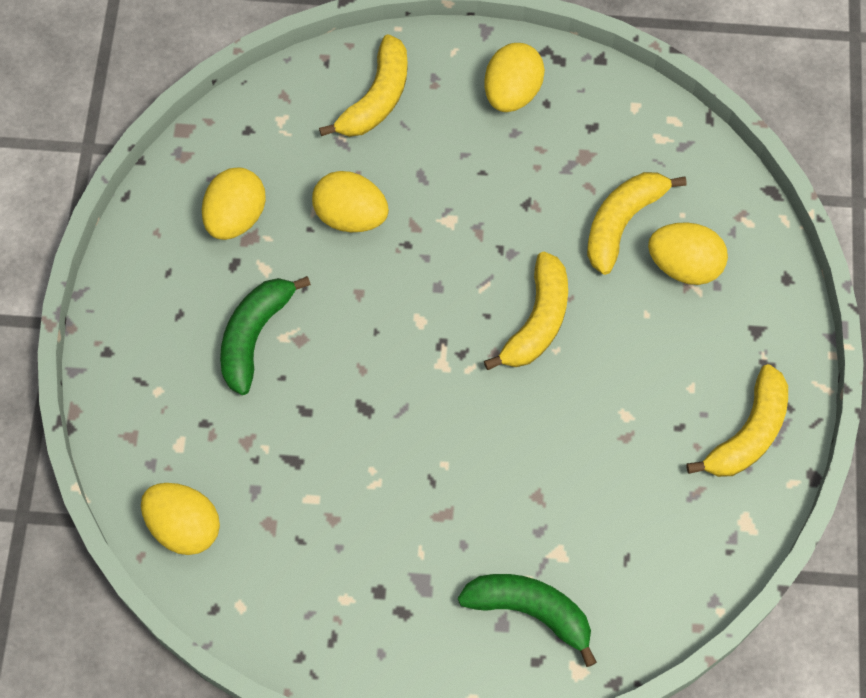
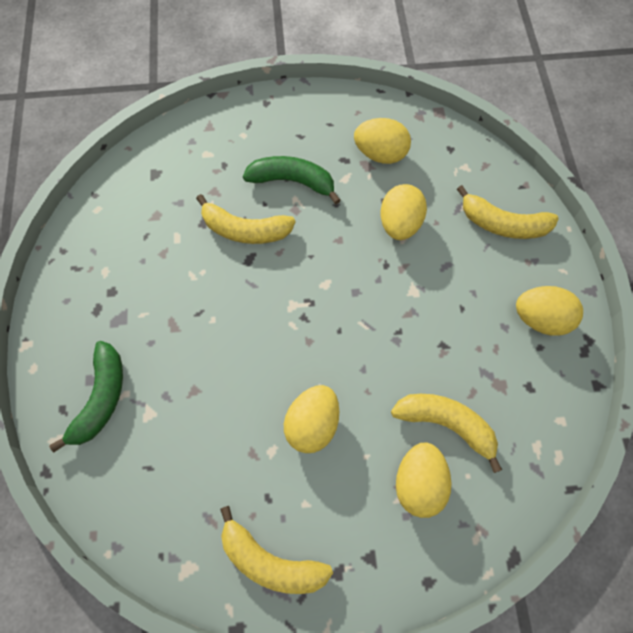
camera: 80 degrees right, 0 degrees up
yellow egg [141,483,220,555] -> yellow egg moved to [284,385,339,453]
yellow banana [484,252,568,370] -> yellow banana moved to [196,194,296,244]

